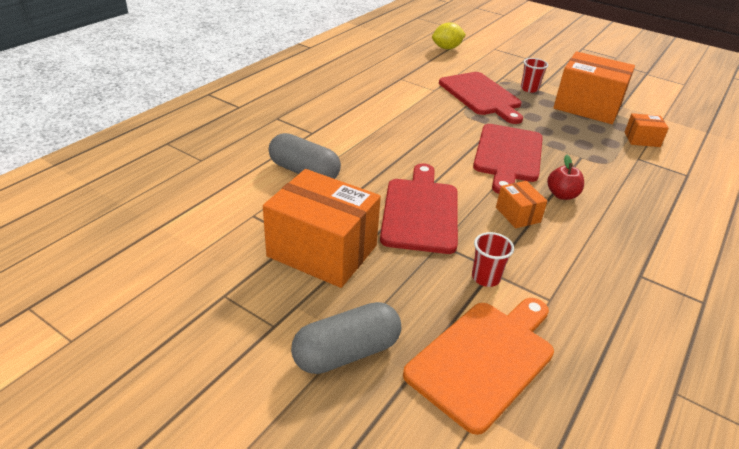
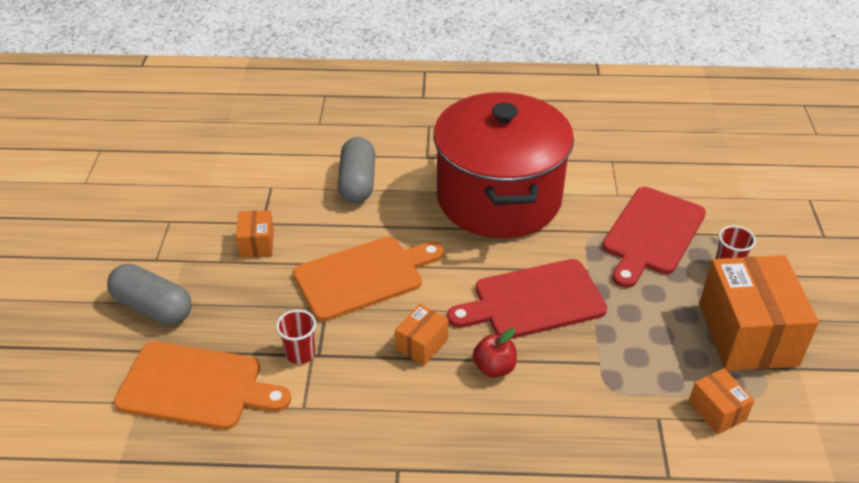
camera: 60 degrees right, 5 degrees up
orange box [263,169,381,288] -> orange box [236,210,274,258], size x0.47
red cutting board [380,163,458,254] -> orange cutting board [293,236,444,321]
yellow lemon [432,22,466,49] -> none
none -> red pot [433,92,574,238]

